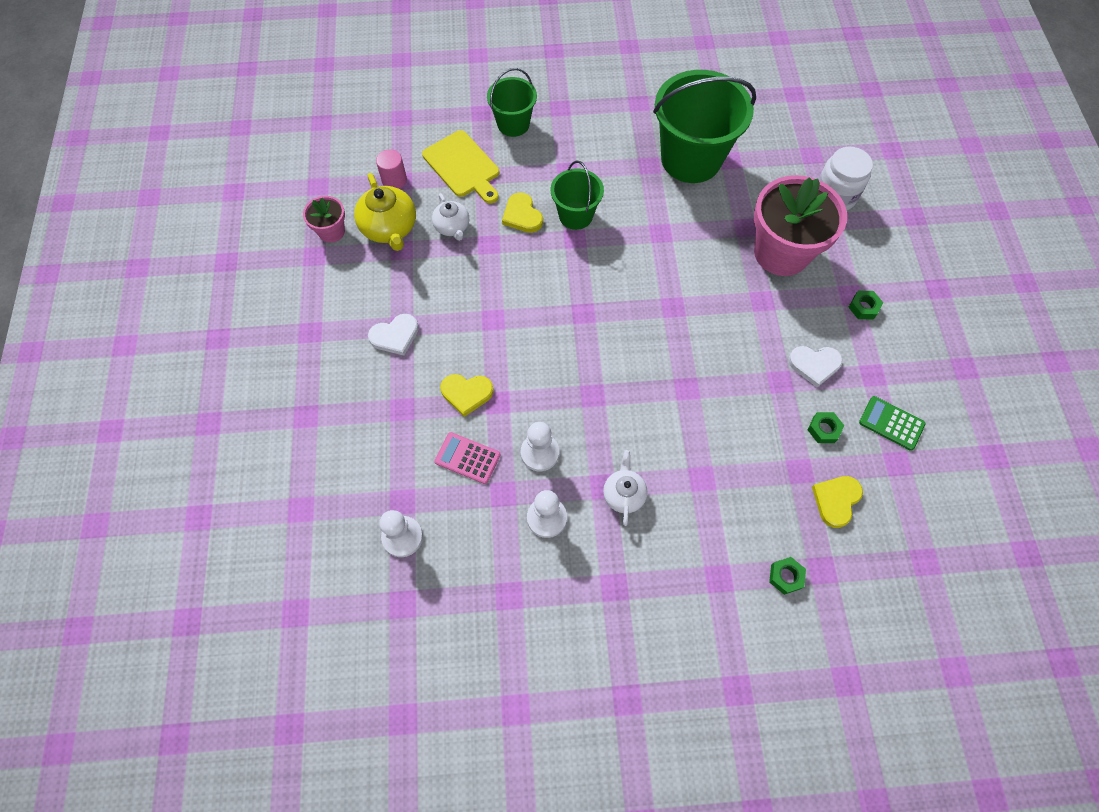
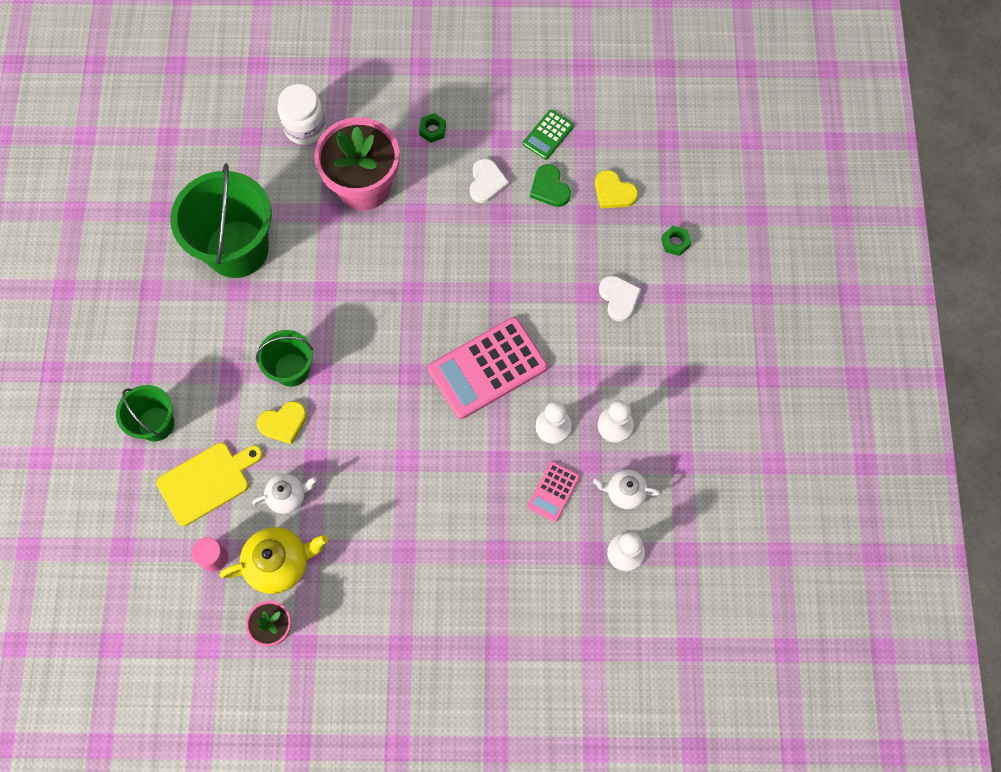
camera: 85 degrees left, 5 degrees up
white heart [368,314,419,356] -> white heart moved to [599,276,641,322]
yellow heart [440,374,493,417] -> none
white teapot [603,450,647,526] -> white teapot moved to [593,470,661,509]
green nut [808,412,844,443] -> green heart [530,164,571,207]
none -> pink calculator [428,317,548,419]

